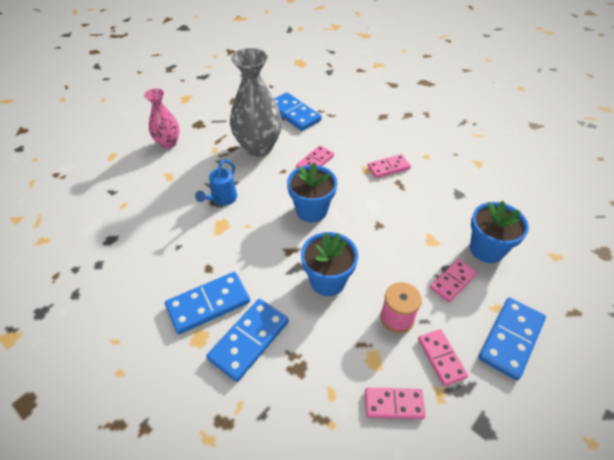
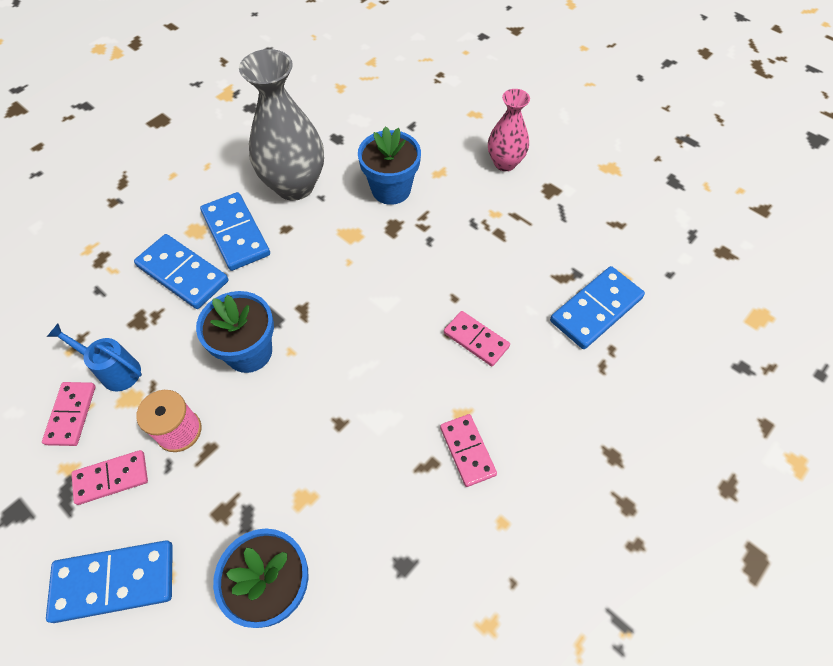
camera: 90 degrees right, 10 degrees up
blue watering can [195,159,237,206] -> blue watering can moved to [47,324,142,391]
grey vase [230,48,282,157] -> grey vase moved to [239,49,324,200]
blue flower pot [287,162,337,222] -> blue flower pot moved to [358,126,421,205]
pink domino [430,259,477,302] -> none
blue domino [478,297,546,381] -> blue domino turned 45 degrees counterclockwise [46,540,173,623]

